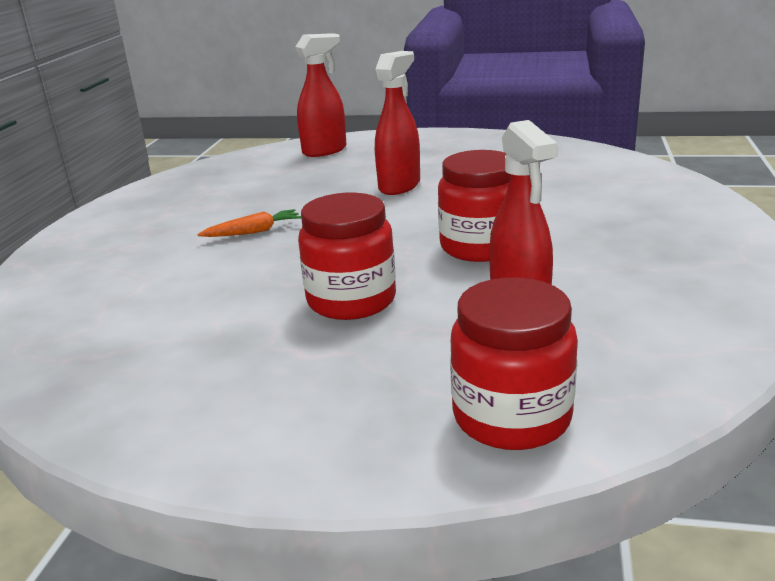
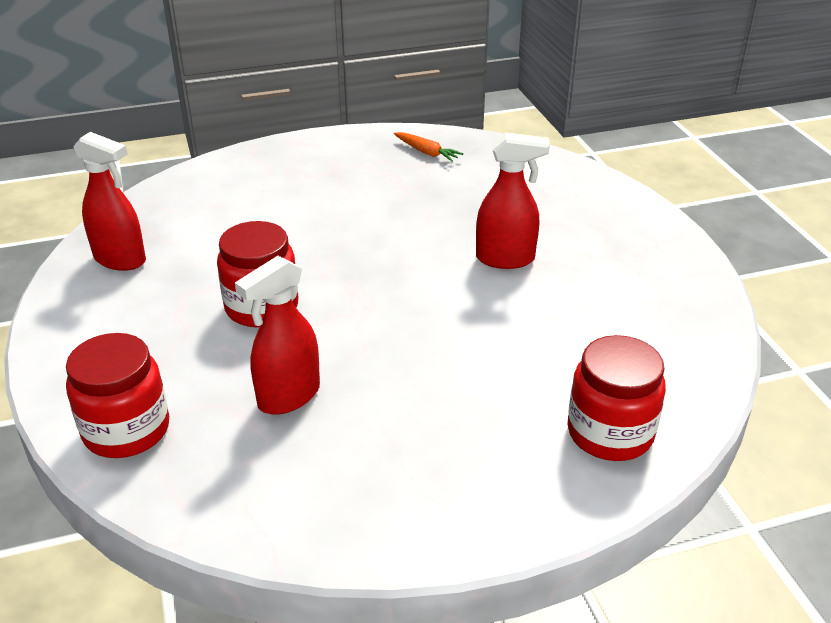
camera: 60 degrees right, 10 degrees up
orange carrot [197,209,301,237] -> orange carrot moved to [394,132,463,162]
red spray bottle [296,33,347,157] -> red spray bottle moved to [73,132,146,271]
red jar [438,150,510,262] -> red jar moved to [567,335,666,461]

